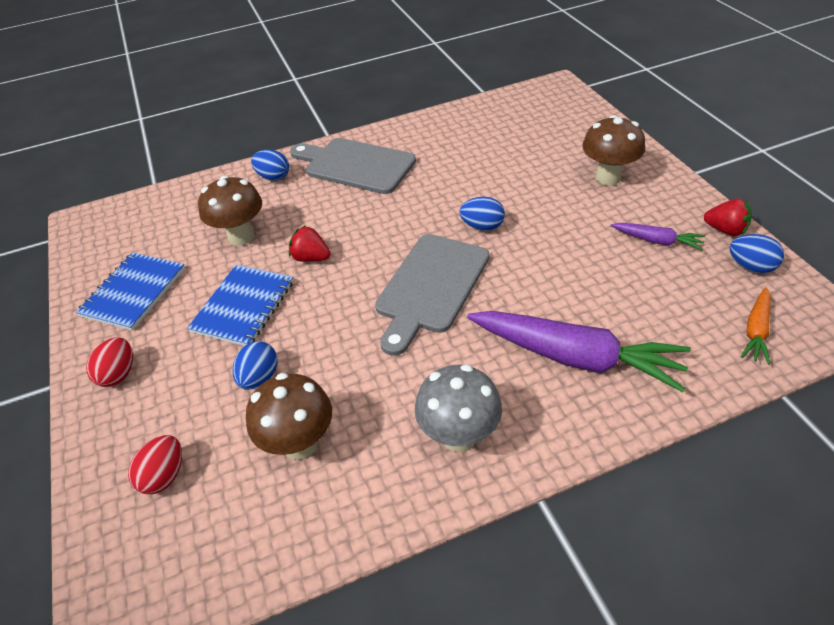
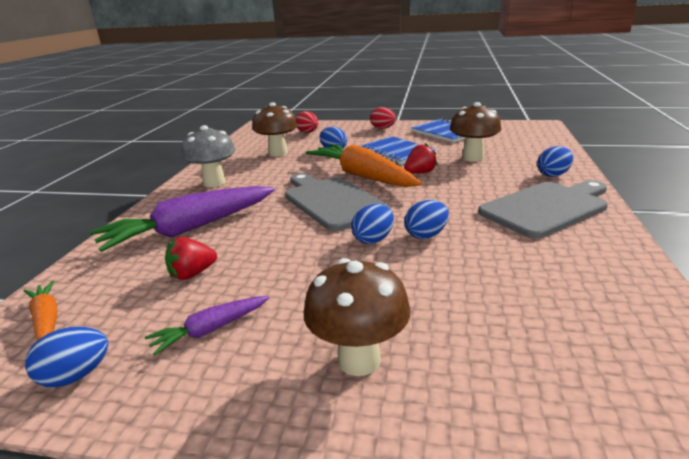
camera: 120 degrees right, 20 degrees down
red strawberry [704,199,752,236] -> red strawberry moved to [165,237,217,280]
none -> orange carrot [306,144,422,187]
none -> blue egg [404,200,449,239]

